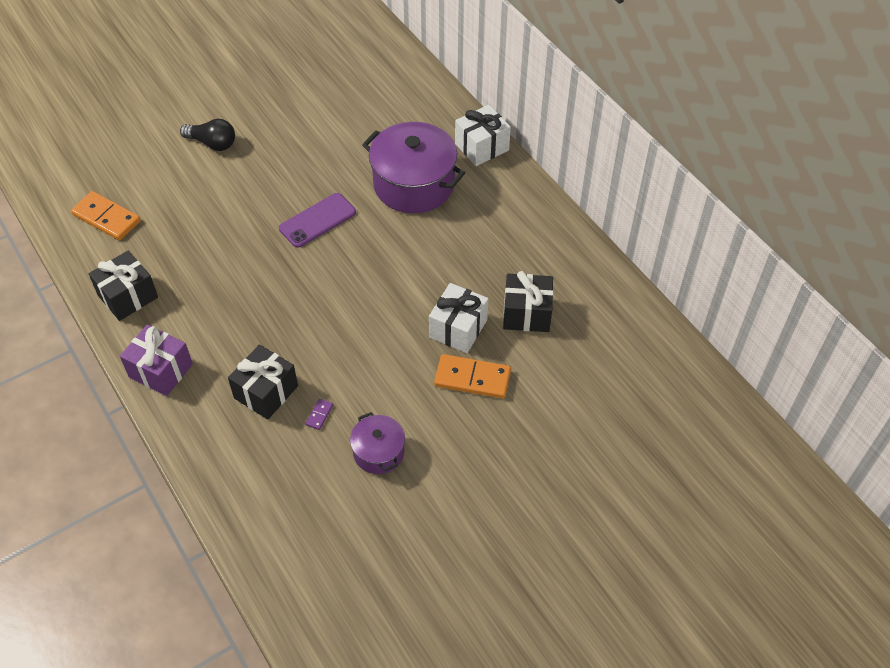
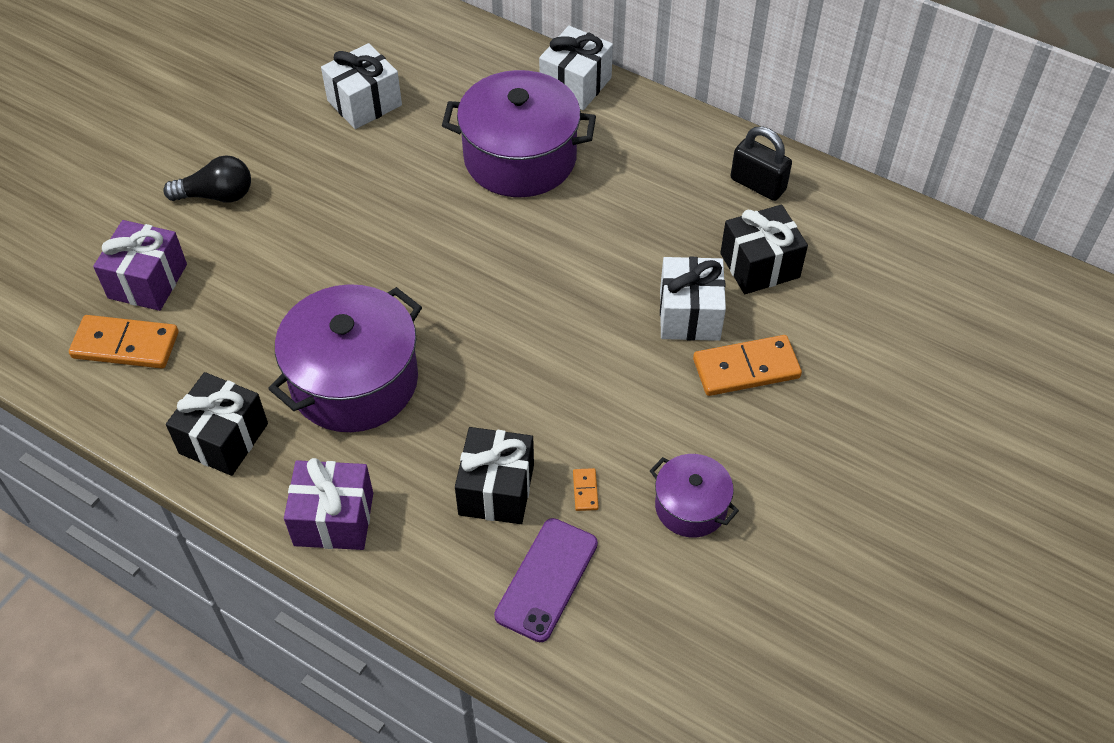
camera: 25 degrees left, 0 degrees up
purple phone [279,193,356,248] -> purple phone moved to [494,518,598,642]
purple domino [305,399,333,430] -> orange domino [573,468,599,511]
none -> purple gift [93,220,187,311]
none -> purple pot [268,284,422,432]
none -> white gift [321,43,402,129]
none -> black padlock [731,126,792,201]

